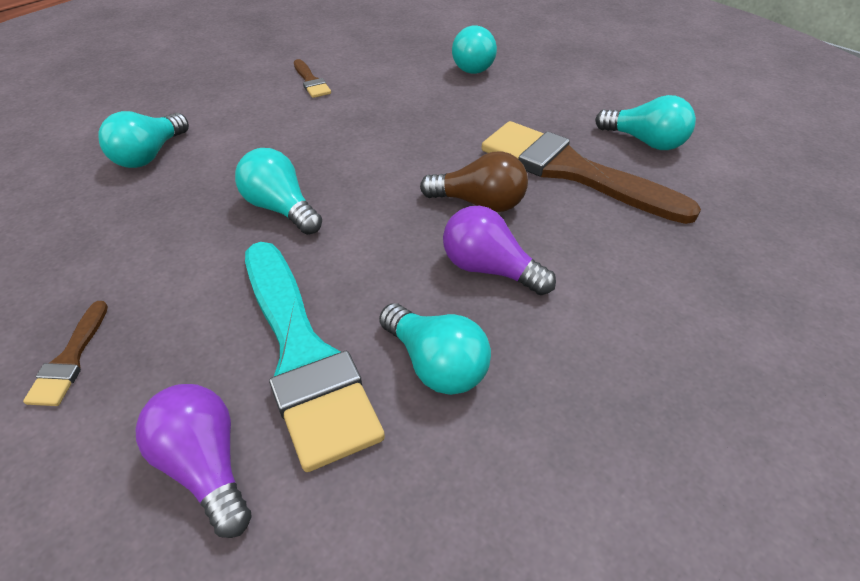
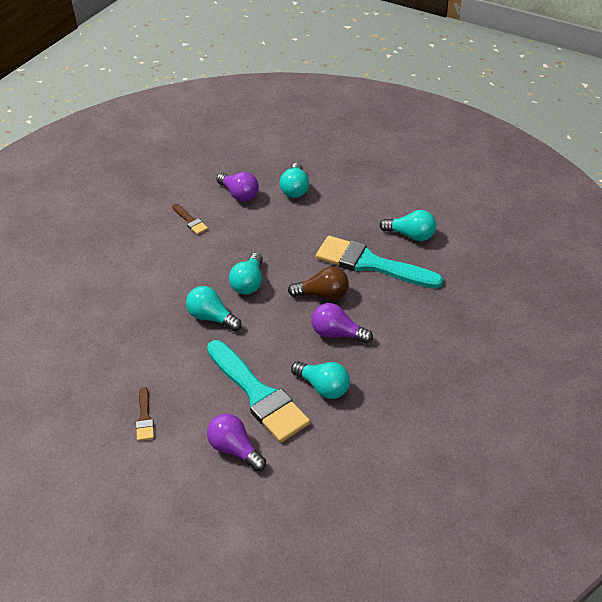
camera: 10 degrees left, 0 degrees up
turquoise light bulb [98,111,189,168] -> turquoise light bulb moved to [229,253,263,295]
brown brush [482,121,701,224] -> turquoise brush [316,236,443,288]
none -> purple light bulb [216,172,259,202]

